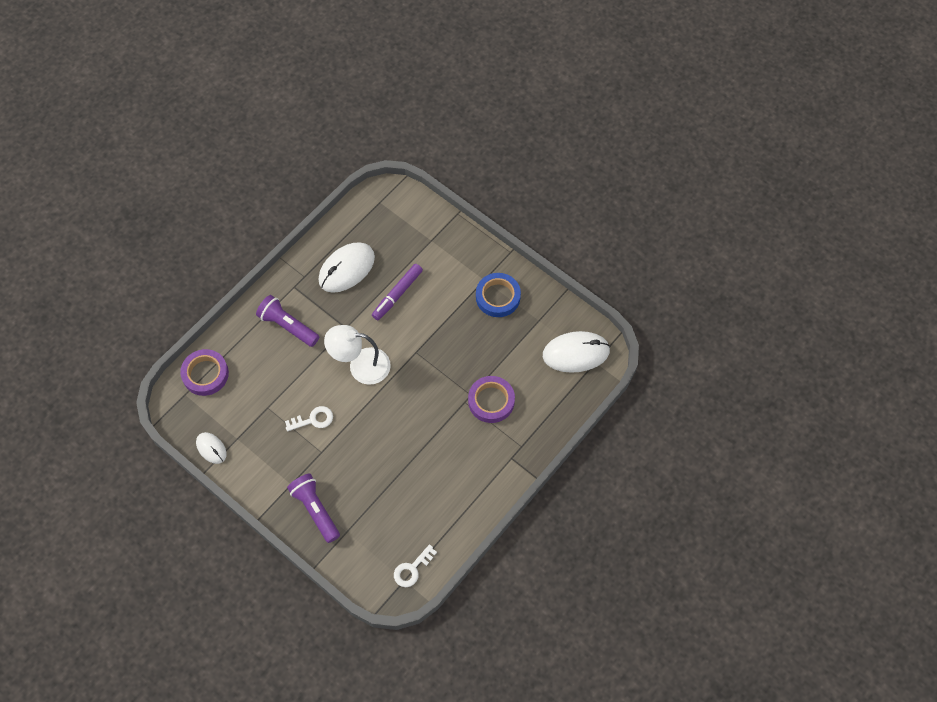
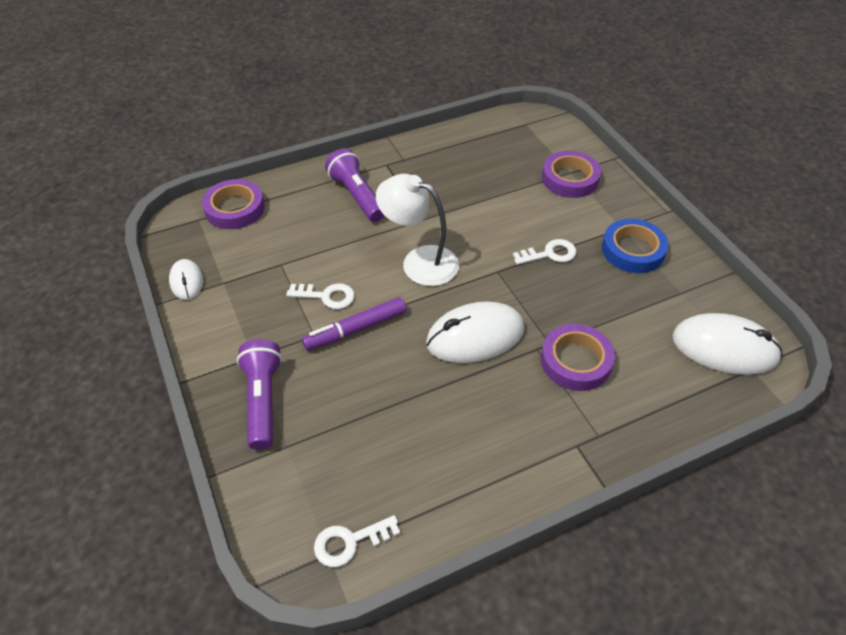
camera: 25 degrees right, 15 degrees down
white mouse [318,242,375,293] -> white mouse moved to [426,302,524,363]
purple marker [372,264,423,320] -> purple marker moved to [302,297,406,350]
none -> white key [513,239,576,265]
none -> purple tape [542,151,601,198]

